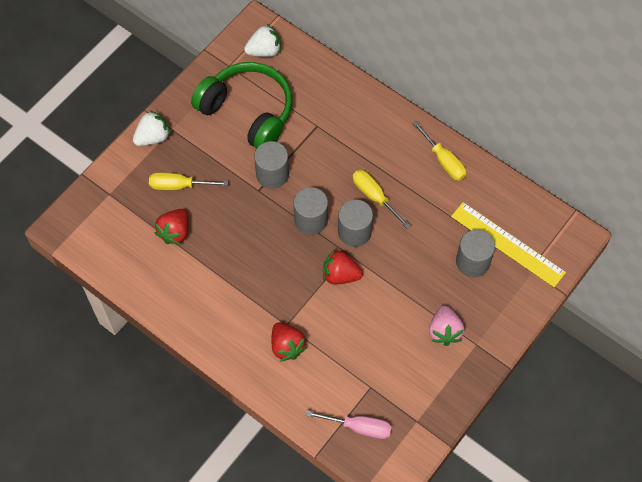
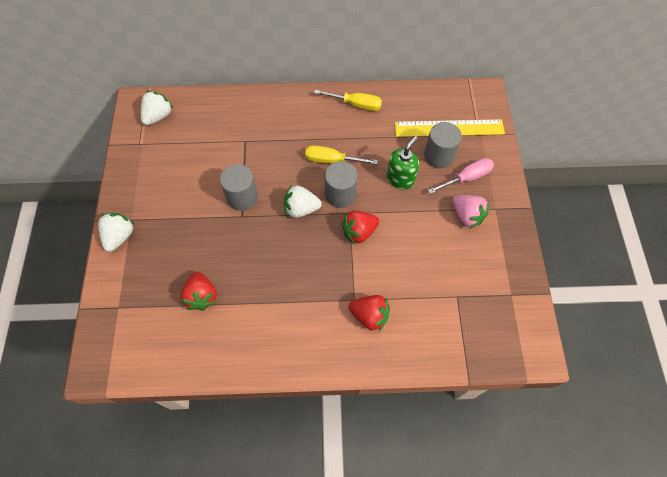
camera: 40 degrees left, 0 degrees up
yellow screwdriver [149,172,228,190] -> none
green headphones [191,62,292,149] -> none
grey cylinder [294,187,328,235] -> white strawberry [284,185,322,218]
pink screwdriver [306,410,392,439] -> pink screwdriver moved to [428,158,494,194]
none -> green soap dispenser [387,136,419,189]

